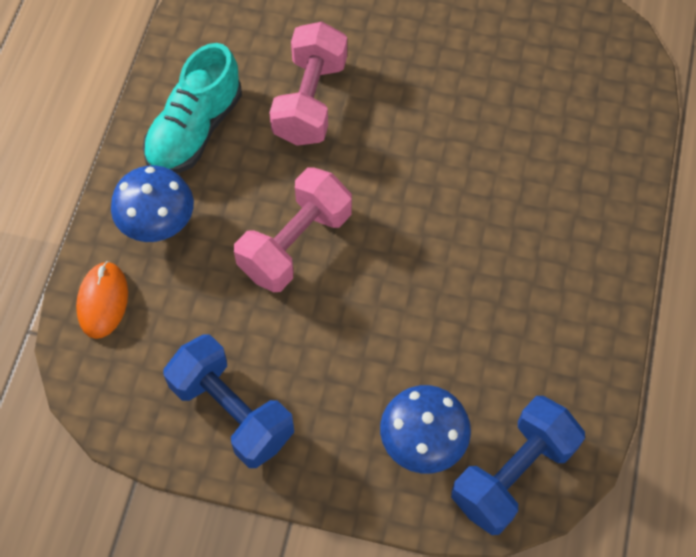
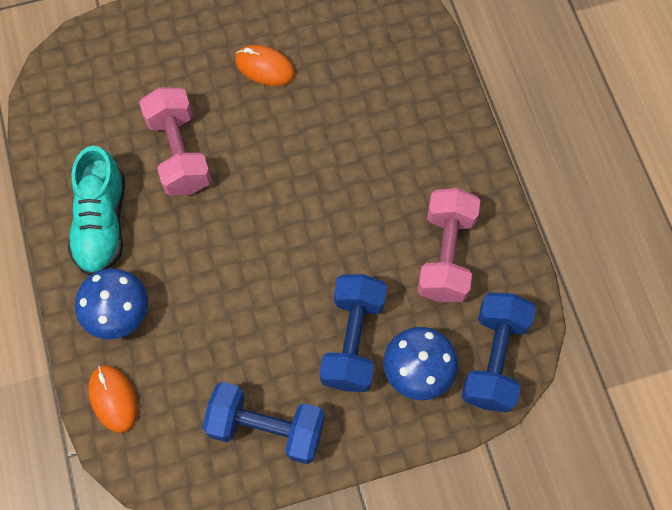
camera: 30 degrees left, 5 degrees up
pink dumbbell [234,167,352,292] -> pink dumbbell moved to [417,188,480,302]
none -> orange mouse [235,45,295,86]
none -> blue dumbbell [320,274,387,392]

